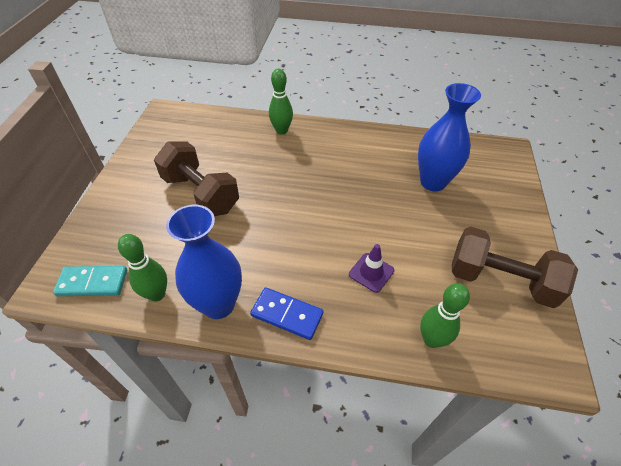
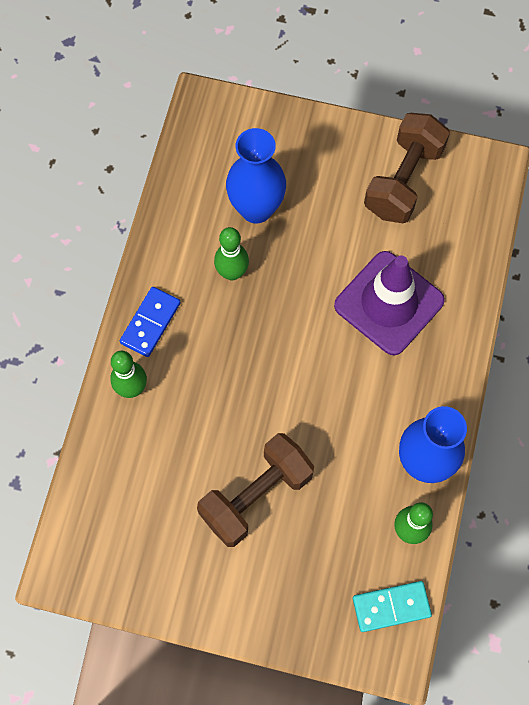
camera: 85 degrees left, 20 degrees up
turquoise domino [53,266,127,296] -> turquoise domino turned 75 degrees clockwise [353,581,432,632]
blue domino [250,287,323,340] -> blue domino moved to [120,287,181,357]
purple traffic cone [349,244,394,293] -> purple traffic cone [334,251,445,355], size x2.19
green bowling pin [420,283,470,348] -> green bowling pin moved to [214,227,249,281]

